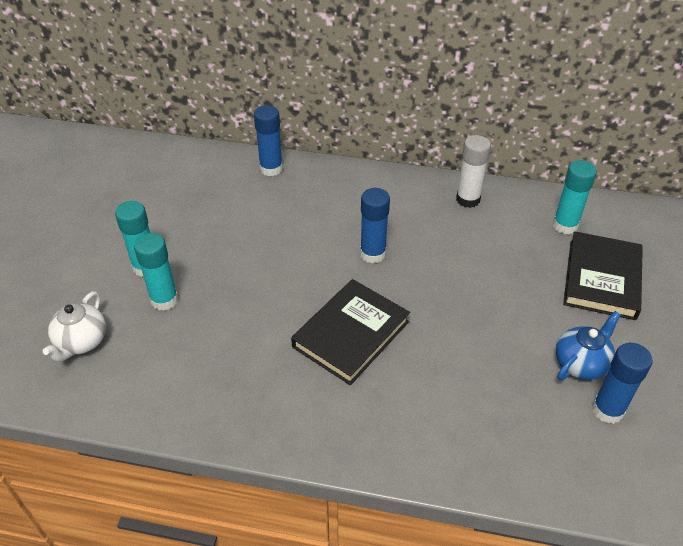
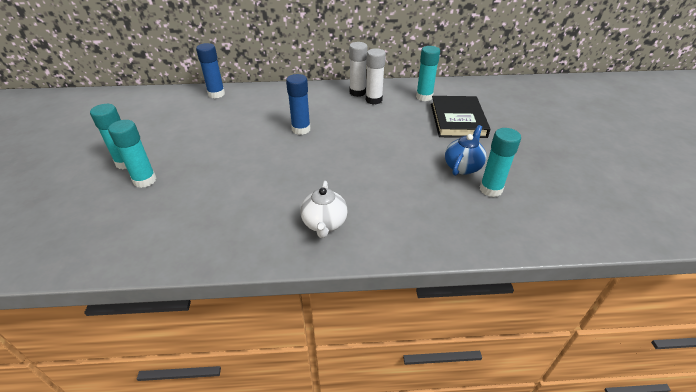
camera: 15 degrees left, 5 degrees down
white teapot [43,291,106,362] -> white teapot moved to [300,181,348,238]
black book [291,279,410,385] -> none
blue glue stick [592,343,652,424] -> turquoise glue stick [480,128,521,197]
none -> white glue stick [366,48,386,105]

